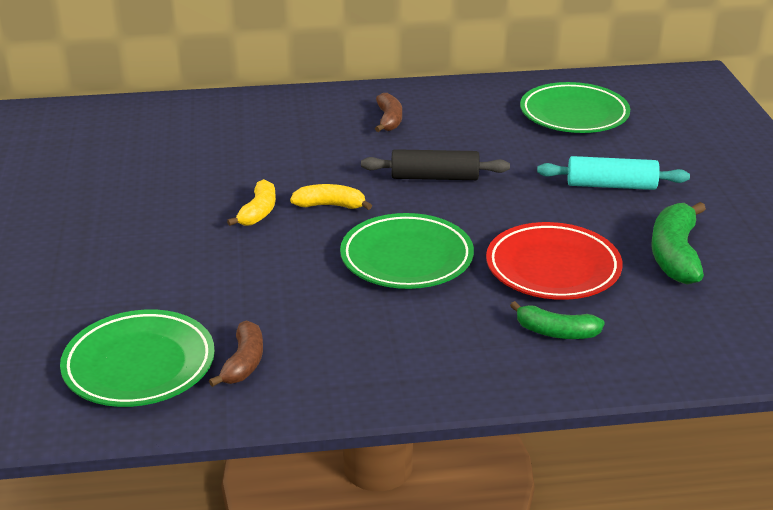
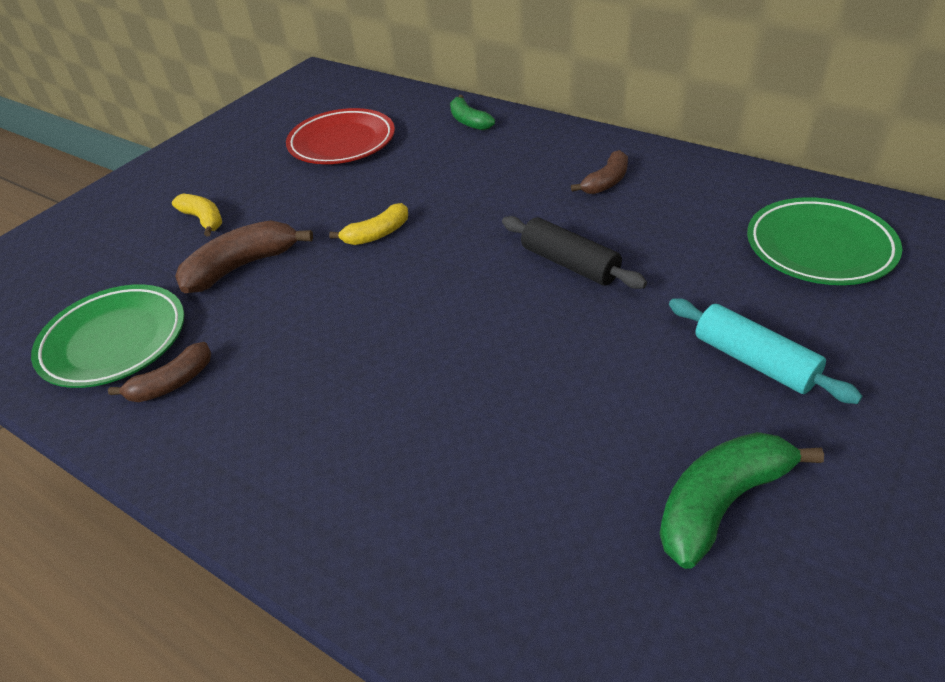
camera: 45 degrees right, 10 degrees up
yellow banana [290,184,372,210] -> yellow banana moved to [172,194,222,237]
green plate [340,213,474,289] -> none
red plate [486,222,622,300] -> red plate moved to [286,108,395,164]
green banana [510,301,605,339] -> green banana moved to [450,95,495,130]
none -> brown banana [175,220,313,293]

